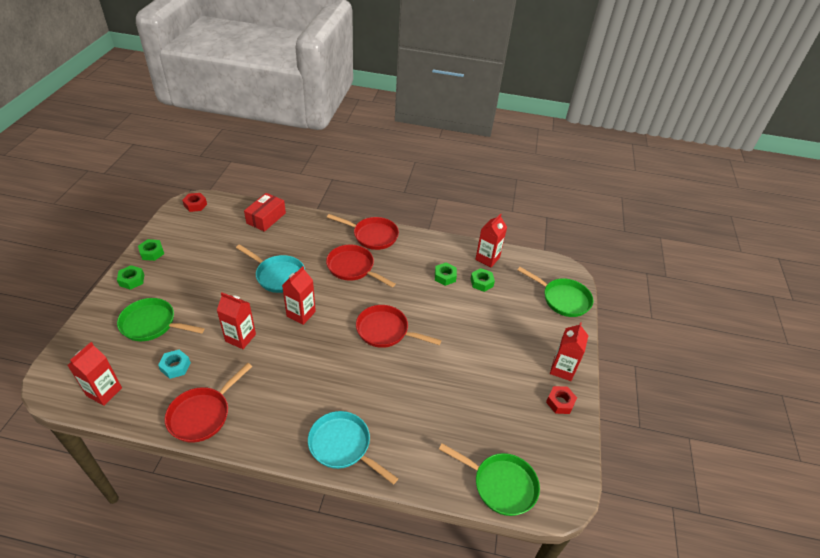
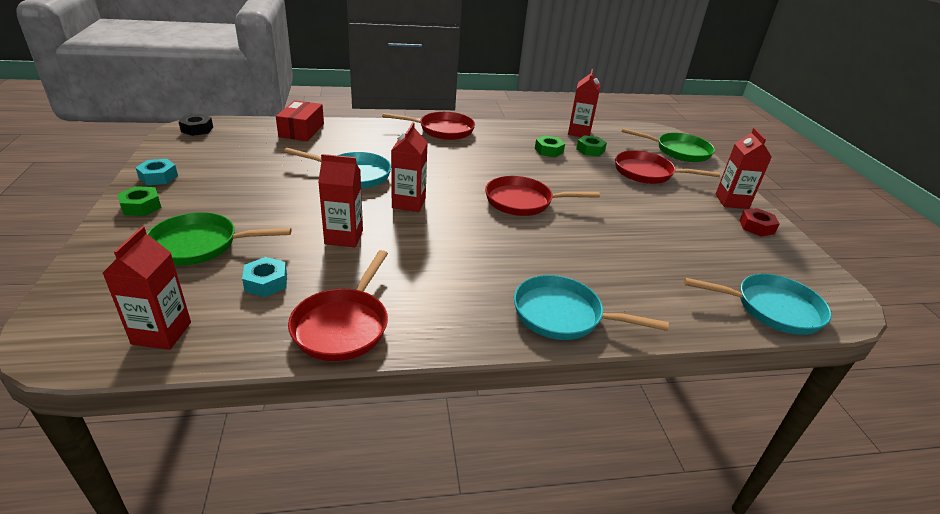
camera: 20 degrees left, 10 degrees down
green nut [138,239,164,261] -> turquoise nut [135,159,178,185]
red nut [182,193,207,212] -> black nut [179,114,213,136]
red pan [326,245,395,287] -> red pan moved to [615,150,720,184]
green pan [439,443,540,516] -> turquoise pan [684,274,832,335]

